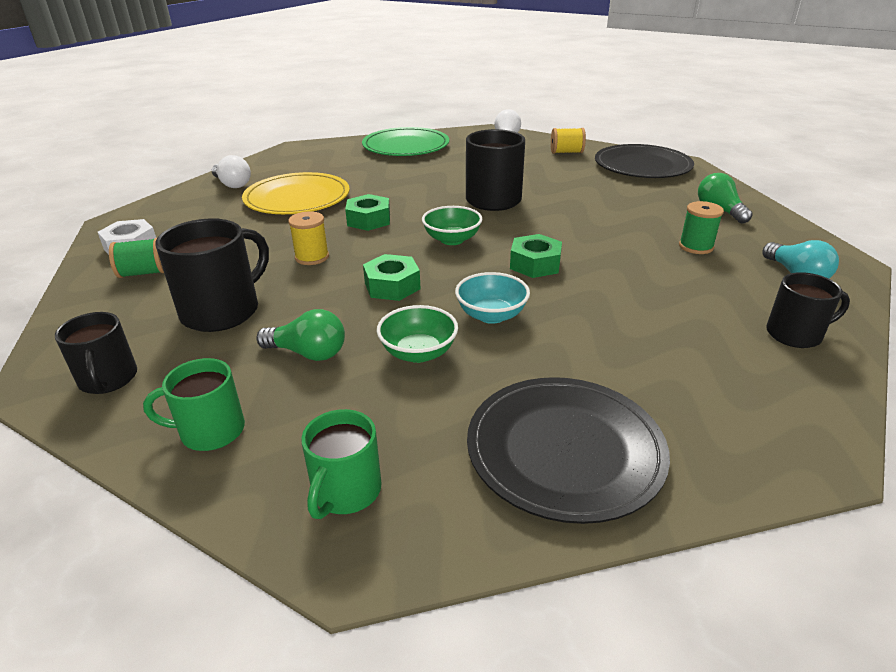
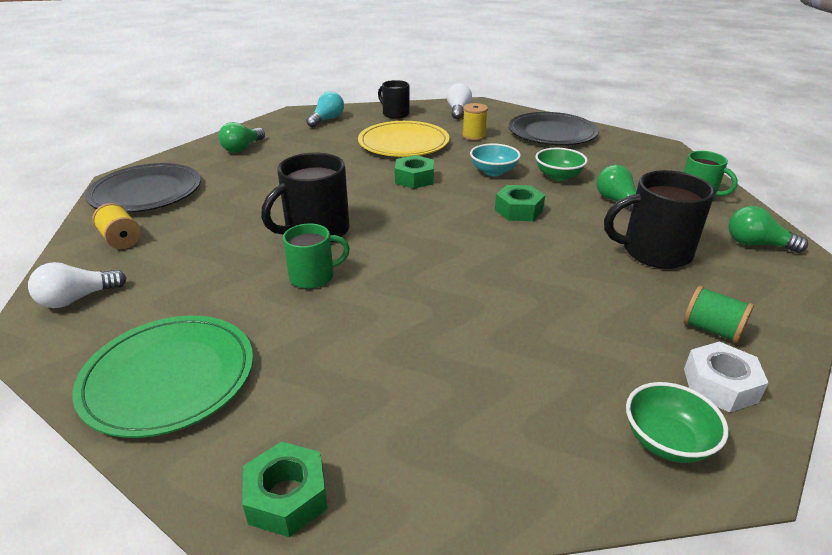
camera: 130 degrees left, 0 degrees up
black mug [55,312,137,394] -> green light bulb [728,206,808,253]
white light bulb [212,155,251,188] -> white light bulb moved to [447,83,472,119]
yellow plate [242,172,350,214] -> yellow plate moved to [358,121,449,157]
yellow spool [288,211,329,265] -> yellow spool moved to [462,103,488,141]
green mug [301,409,382,519] -> green mug moved to [283,224,350,289]
green nut [345,194,390,231] -> green nut moved to [242,442,328,537]
green bowl [422,206,482,245] -> green bowl moved to [626,382,729,463]
green spool [679,201,724,254] -> none

